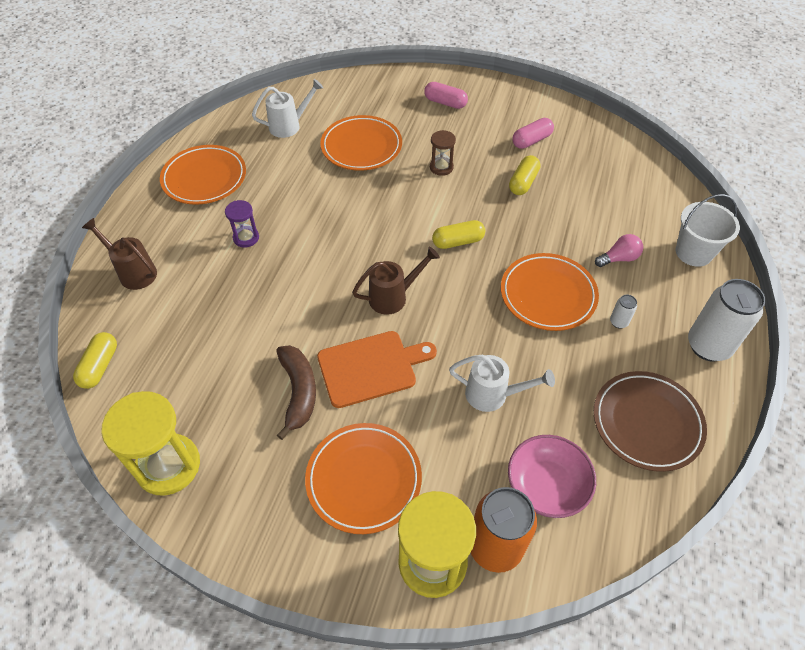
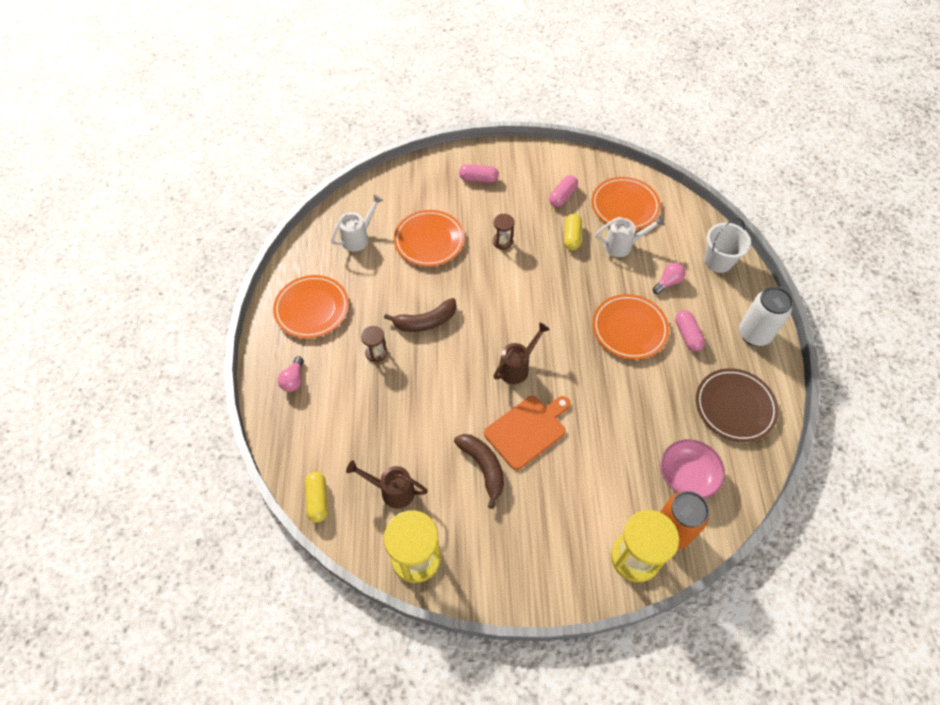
camera: 20 degrees left, 5 degrees up
brown watering can [82,218,157,290] -> brown watering can moved to [346,460,428,509]
purple hourglass [225,200,259,248] -> brown hourglass [361,326,387,362]
orange plate [305,423,422,534] -> orange plate moved to [591,177,661,230]
yellow capsule [432,220,485,249] -> none
white watering can [449,355,555,412] -> white watering can moved to [596,215,665,257]
white can [610,295,637,329] -> pink capsule [675,310,705,351]
none -> pink light bulb [278,356,304,392]
none -> brown banana [384,298,457,332]

